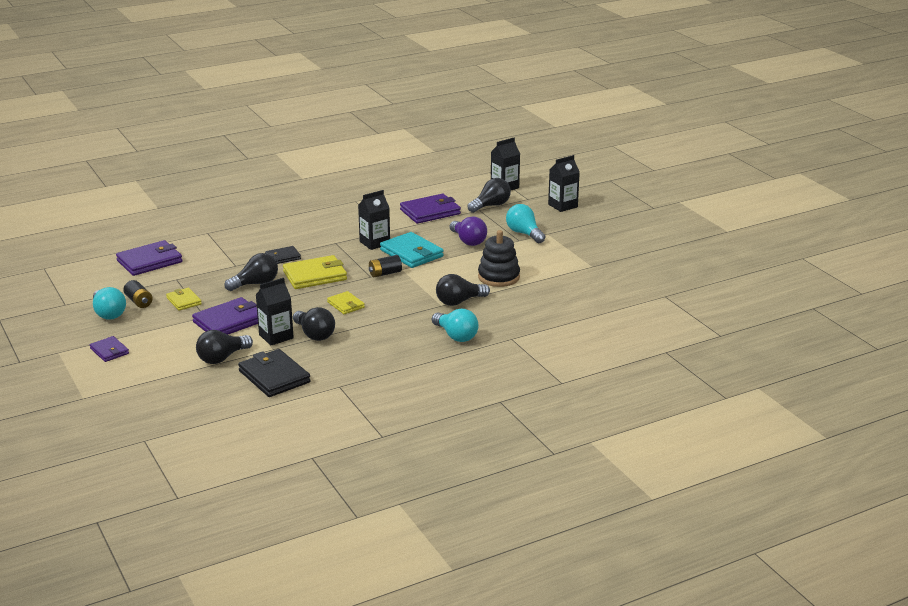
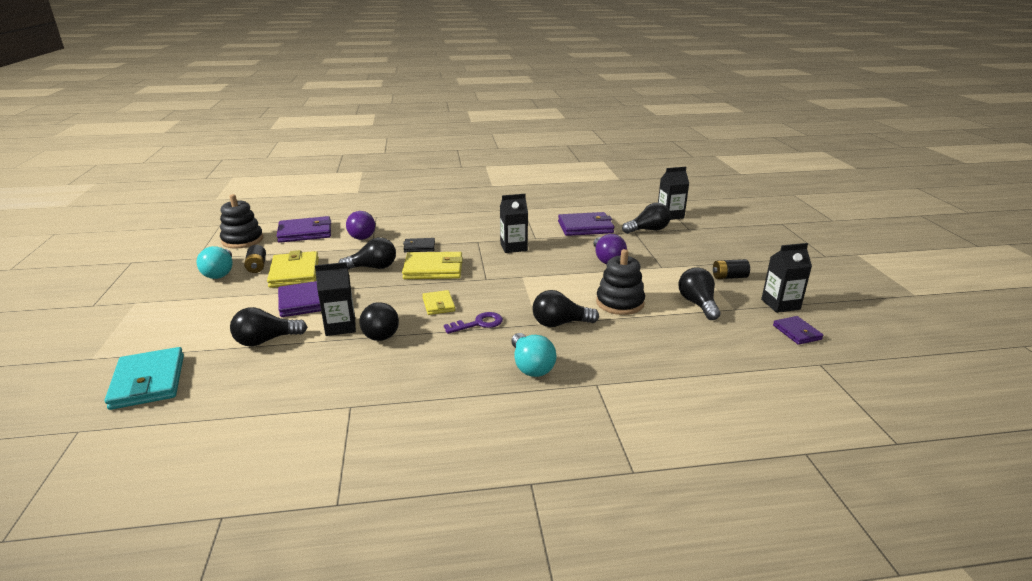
camera: 20 degrees right, 0 degrees up
purple wallet [90,336,129,362] -> purple wallet moved to [773,316,823,345]
yellow wallet [166,288,202,311] -> yellow wallet [267,250,319,288], size x1.76
black wallet [238,349,311,397] -> none
black battery [369,255,402,277] -> black battery moved to [713,259,750,279]
turquoise wallet [380,232,444,268] -> turquoise wallet moved to [105,347,184,410]
turquoise light bulb [506,204,545,243] -> none
black carton [548,155,580,212] -> black carton moved to [761,243,812,313]
none -> black stacking toy [220,194,263,249]
none -> purple light bulb [346,211,375,240]
none -> purple key [444,312,503,334]
none -> black light bulb [678,267,721,320]

